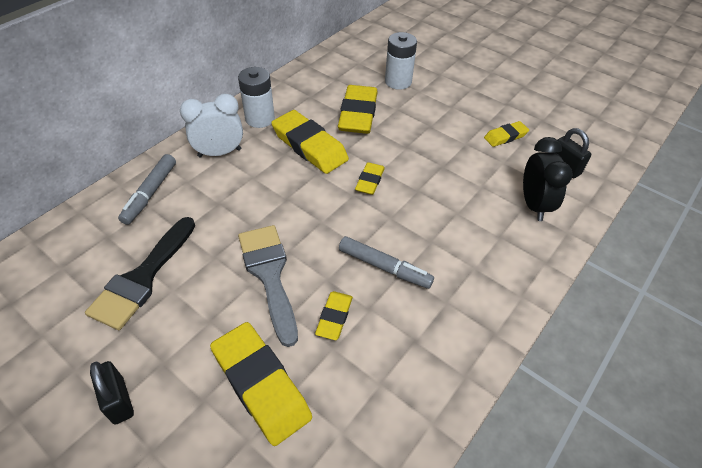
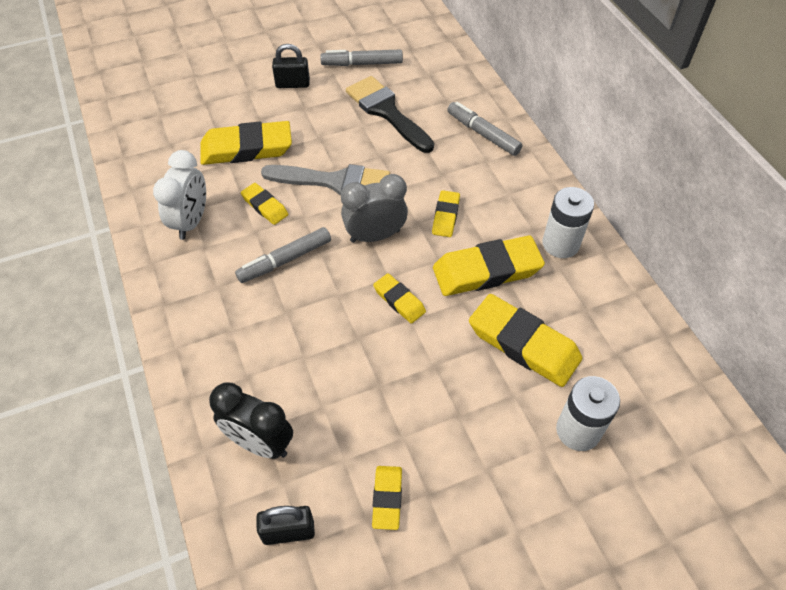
camera: 120 degrees right, 5 degrees up
white clock [180,94,243,157] -> white clock moved to [153,150,206,240]
none -> grey marker [320,50,403,66]
none -> grey clock [341,174,408,243]
none -> yellow eraser [432,190,460,237]

